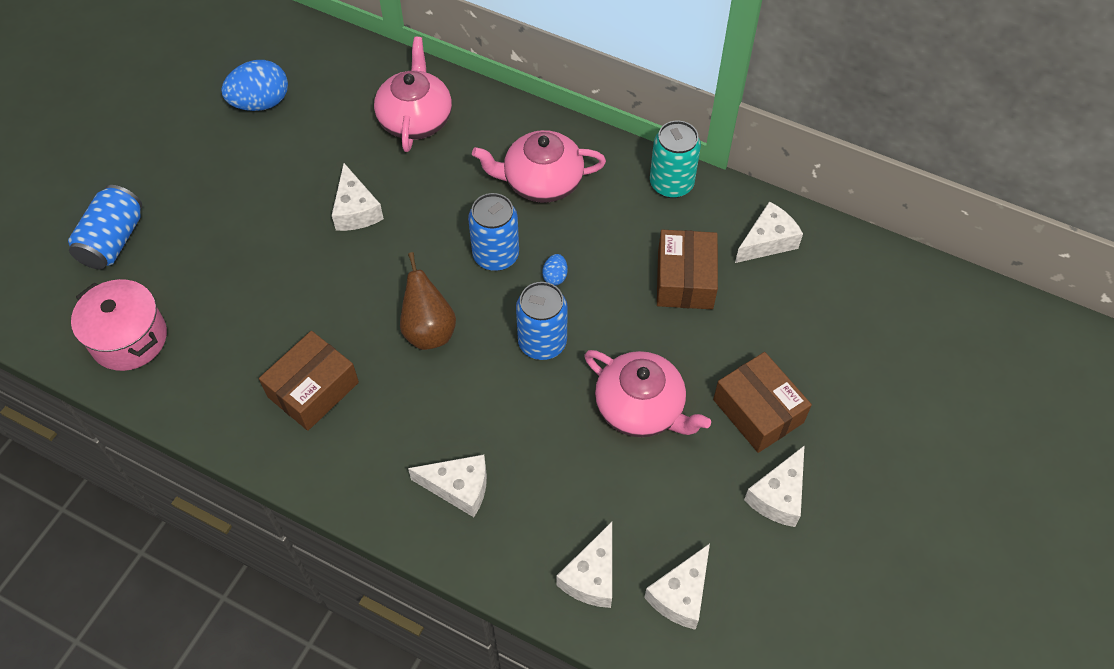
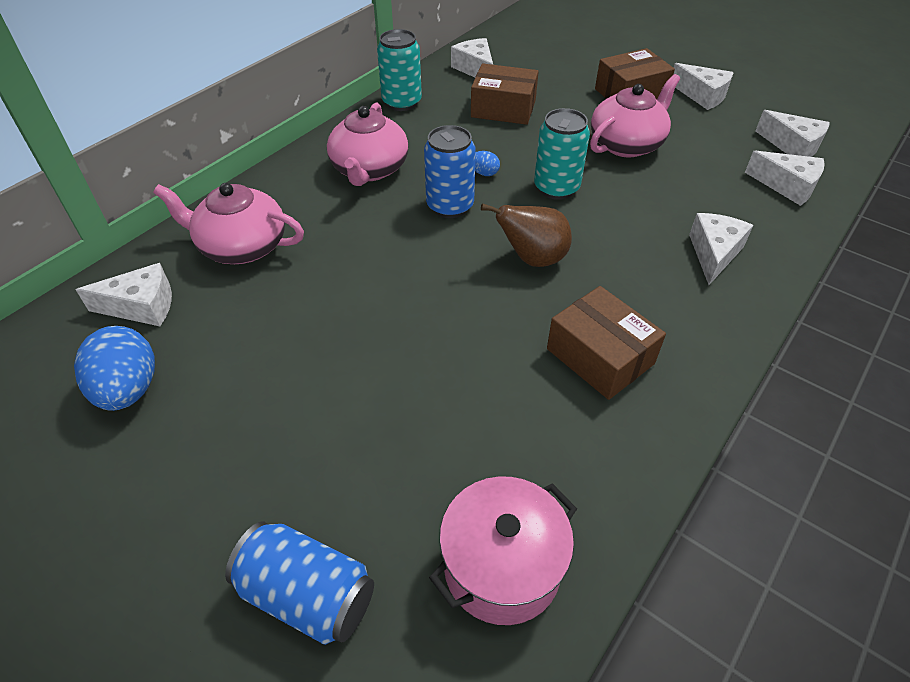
camera: 80 degrees left, 10 degrees down
white cheese [332,163,384,231] -> white cheese moved to [75,263,172,326]
blue can [516,282,568,360] -> turquoise can [534,108,590,200]

